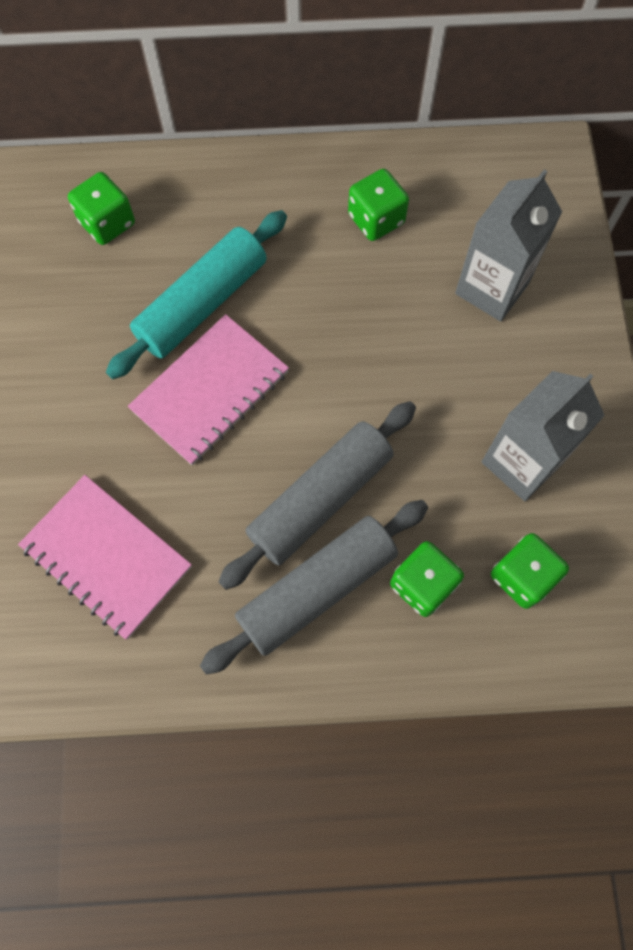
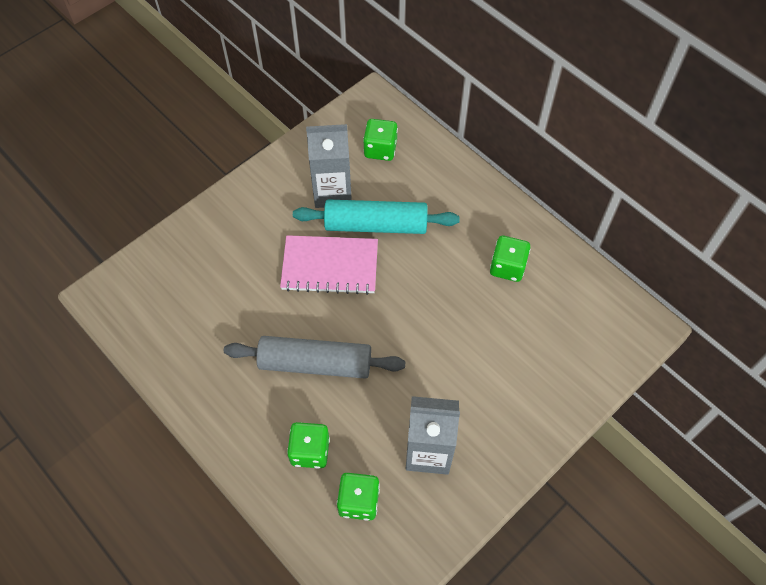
camera: 50 degrees right, 10 degrees down
pink notebook [18,475,192,640] -> none
grey rolling pin [200,500,428,675] -> none
grey carton [455,169,562,322] -> grey carton moved to [306,124,352,208]

